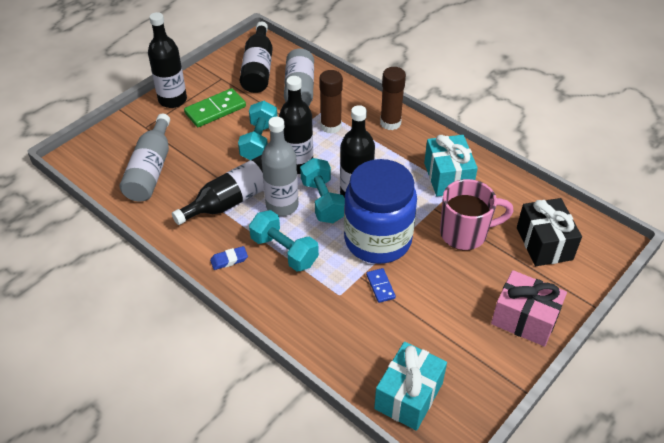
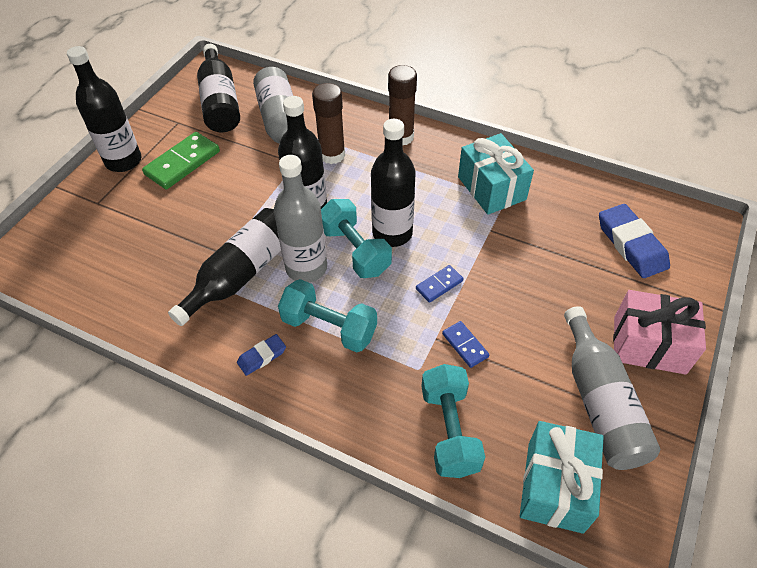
camera: 15 degrees left, 5 degrees up
grey bottle [120,114,170,202] -> grey bottle moved to [564,306,661,470]
turquoise dumbbell [238,101,278,160] -> turquoise dumbbell moved to [421,364,485,478]
blue jar [344,159,417,264] -> blue domino [416,265,464,303]
pink mug [440,179,514,250] -> none
black gift [517,198,582,266] -> blue eraser [599,204,670,278]

